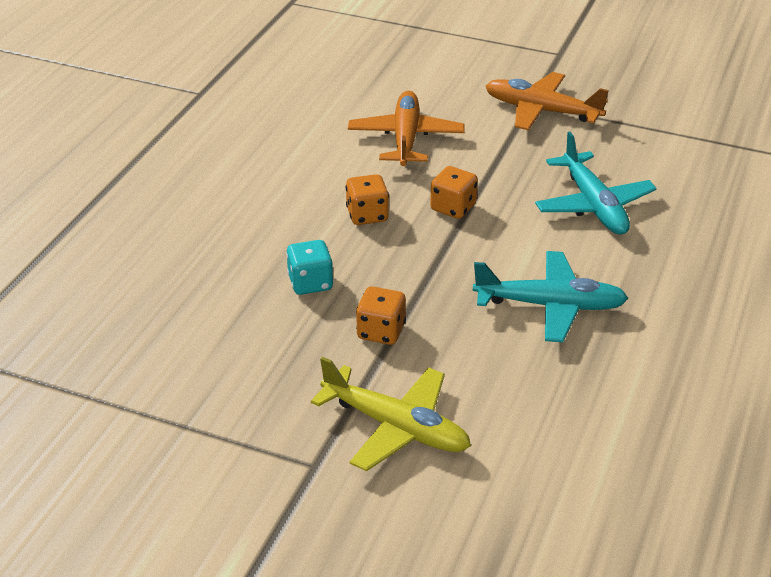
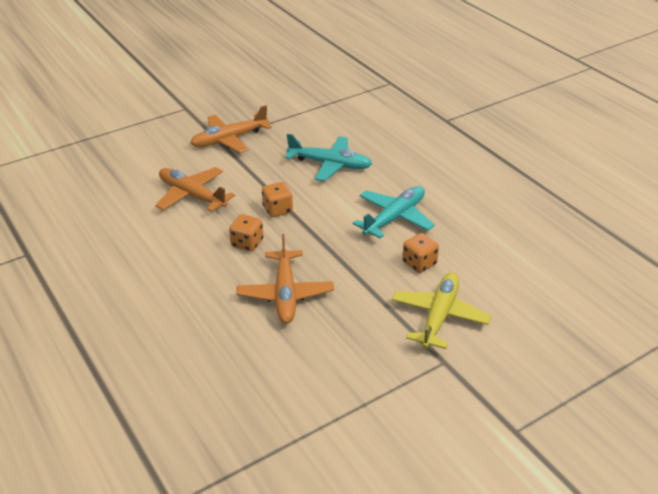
camera: 55 degrees left, 0 degrees up
turquoise dice [286,240,334,295] -> orange plane [236,234,334,324]
yellow plane [311,357,471,471] -> yellow plane turned 45 degrees counterclockwise [391,272,491,349]
orange dice [356,286,406,345] -> orange dice moved to [402,233,439,273]

